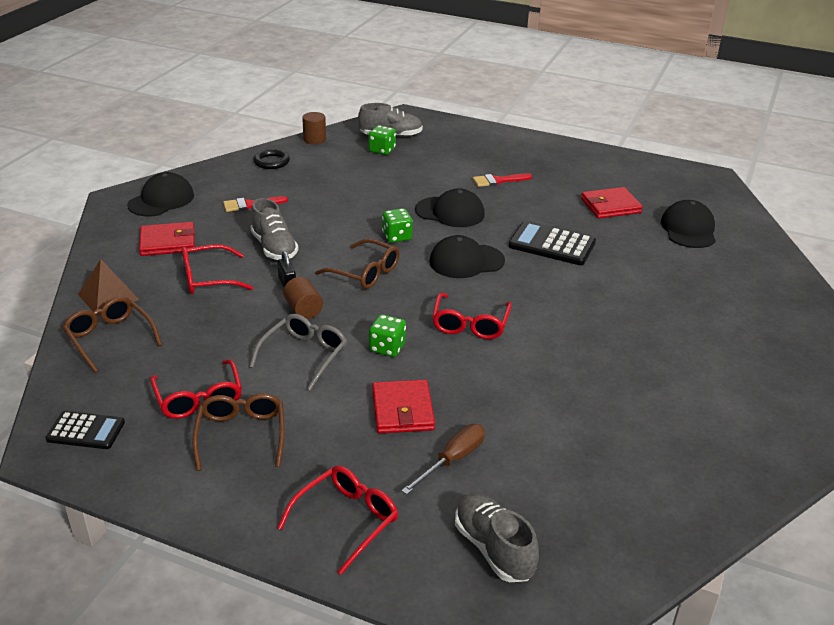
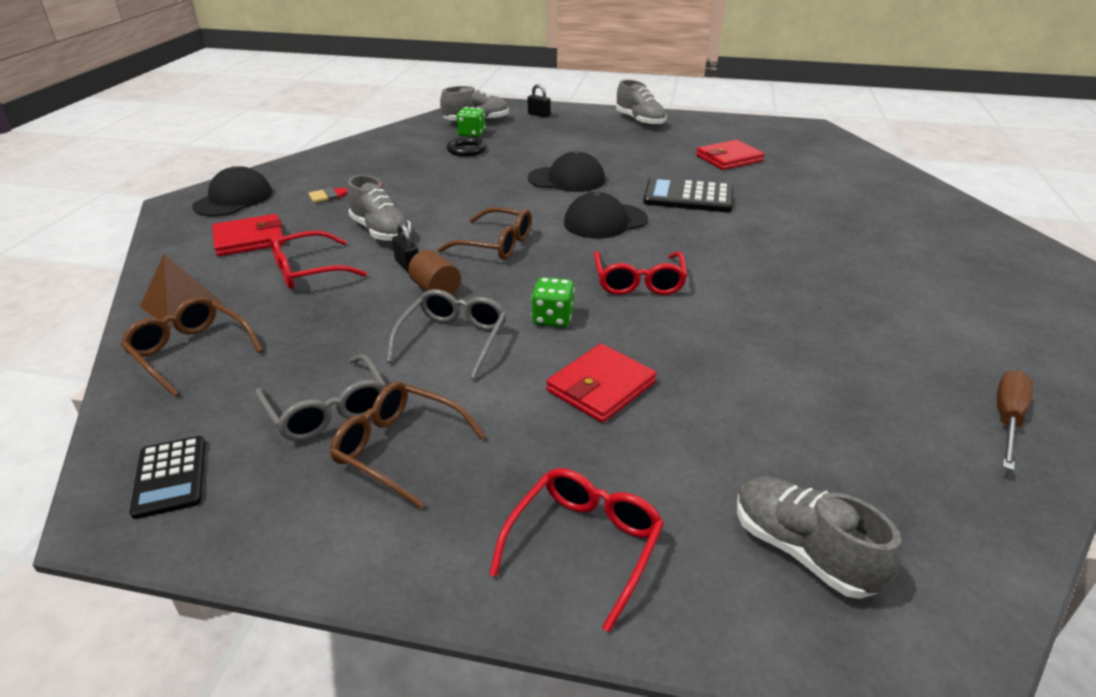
camera: 10 degrees left, 0 degrees up
black calculator [45,411,125,449] -> black calculator turned 75 degrees clockwise [130,436,205,519]
red glasses [150,359,242,419] -> grey glasses [255,354,387,441]
brown glasses [192,393,285,471] -> brown glasses turned 45 degrees counterclockwise [330,381,486,509]
black ring [253,149,290,169] -> black ring moved to [447,137,486,156]
brown cylinder [302,112,326,144] -> none
red wallet [372,380,435,434] -> red wallet turned 60 degrees clockwise [546,344,656,423]
green dice [382,208,413,243] -> none
brown screwdriver [401,424,485,495] -> brown screwdriver moved to [997,371,1033,471]
red brush [473,173,532,187] -> none
black cap [661,200,716,248] -> none
none -> black padlock [528,84,551,118]
none -> grey shoe [616,80,667,126]

